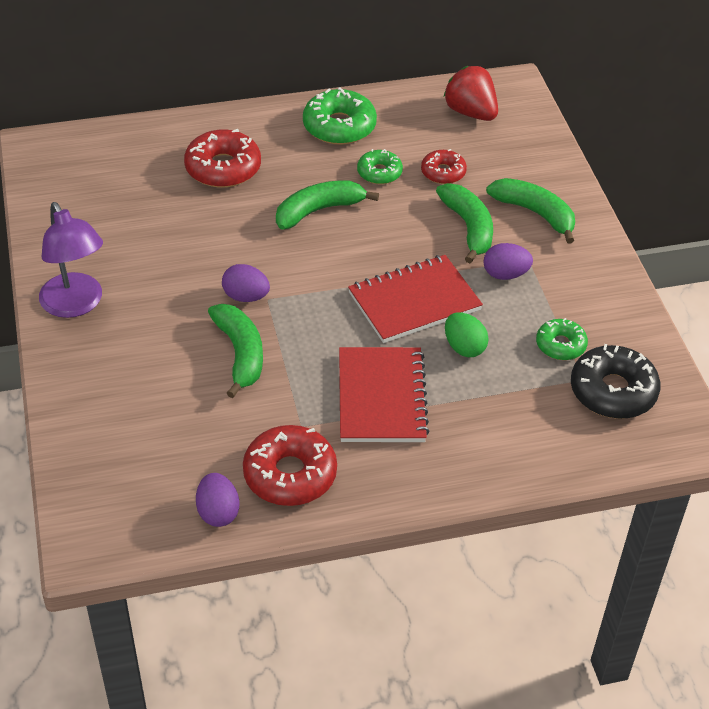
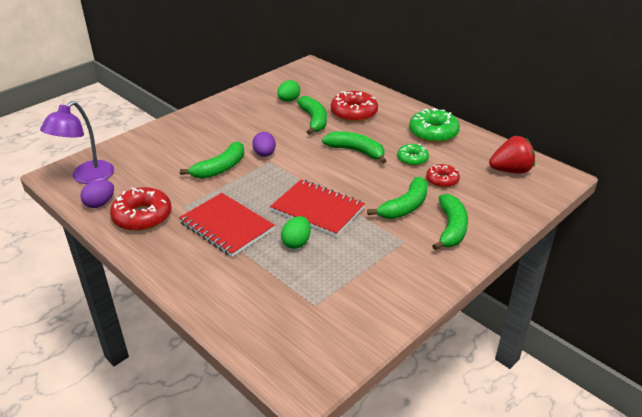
camera: 60 degrees right, 10 degrees down
purple lamp [39,202,103,318] -> purple lamp moved to [40,101,114,184]
red notebook [339,347,429,442] -> red notebook turned 75 degrees clockwise [179,193,275,257]
red strawberry [444,66,498,121] -> red strawberry turned 60 degrees clockwise [489,136,535,174]
purple egg [483,243,533,280] -> none
green donut [536,318,588,360] -> none
black donut [571,344,661,419] -> none
none -> green egg [277,80,300,102]
none -> green banana [297,96,327,135]

